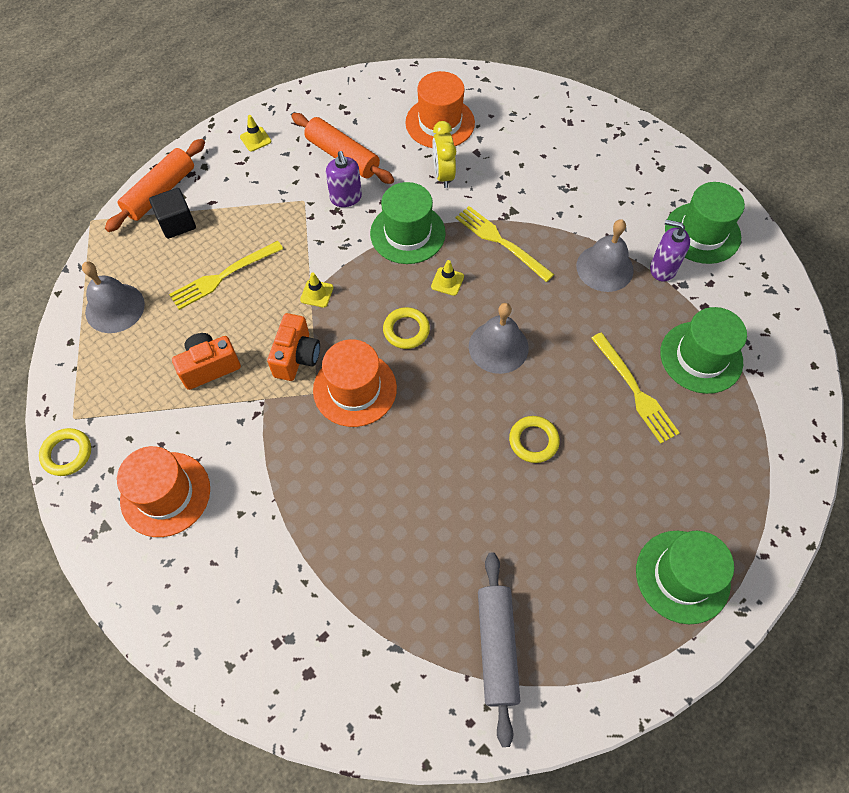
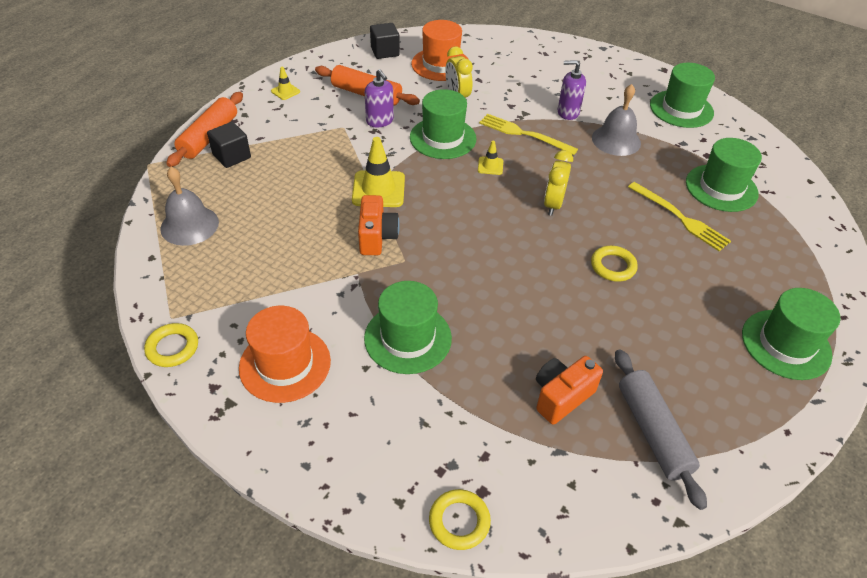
camera: 15 degrees left, 15 degrees down
yellow fork [169,241,283,310] -> none
orange camera [172,333,241,390] -> orange camera moved to [536,356,603,425]
yellow traffic cone [300,272,333,308] -> yellow traffic cone [352,137,405,207], size x1.97
orange hat [313,339,397,427] -> none
yellow ring [383,307,430,349] -> yellow ring moved to [429,489,491,550]
grey bell [469,303,529,374] -> yellow clock [544,150,573,216]
purple soap dispenser [650,220,690,282] -> purple soap dispenser moved to [557,60,586,120]
none -> green hat [364,281,452,374]
none -> black cube [370,23,400,59]

